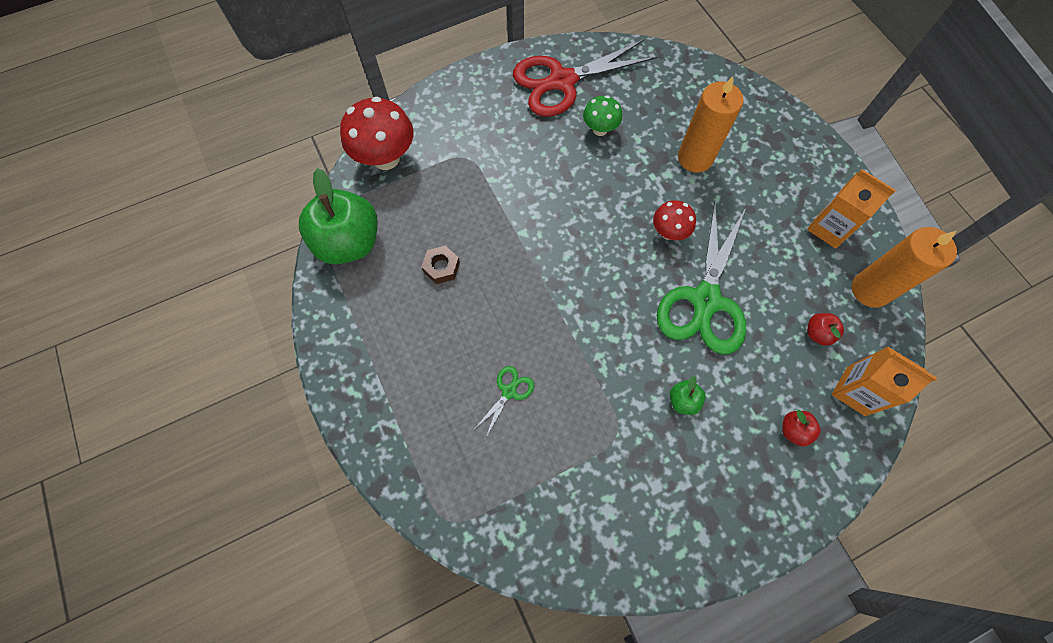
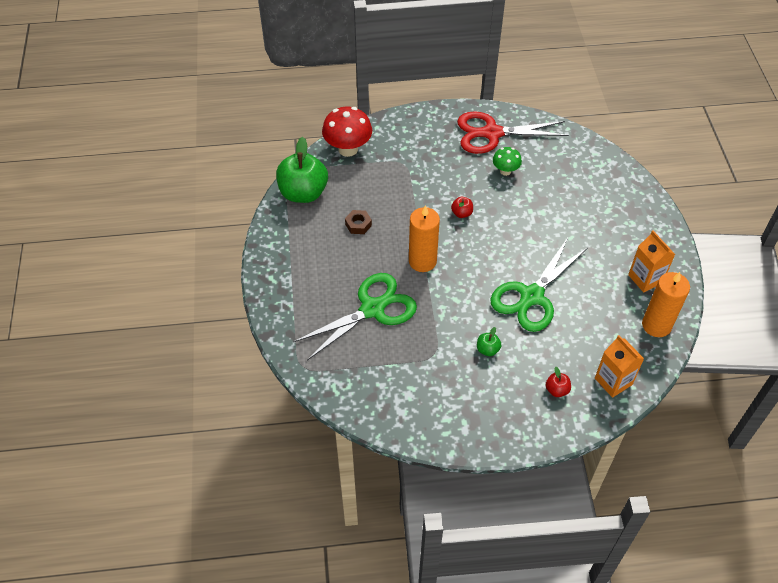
camera: 20 degrees right, 15 degrees down
green scissors [475,366,534,439] -> green scissors [293,273,417,360], size x2.37
red mushroom [653,200,696,240] -> none
orange candle [678,76,744,172] -> orange candle moved to [409,205,440,272]
red apple [807,313,844,346] -> red apple moved to [451,197,473,218]

